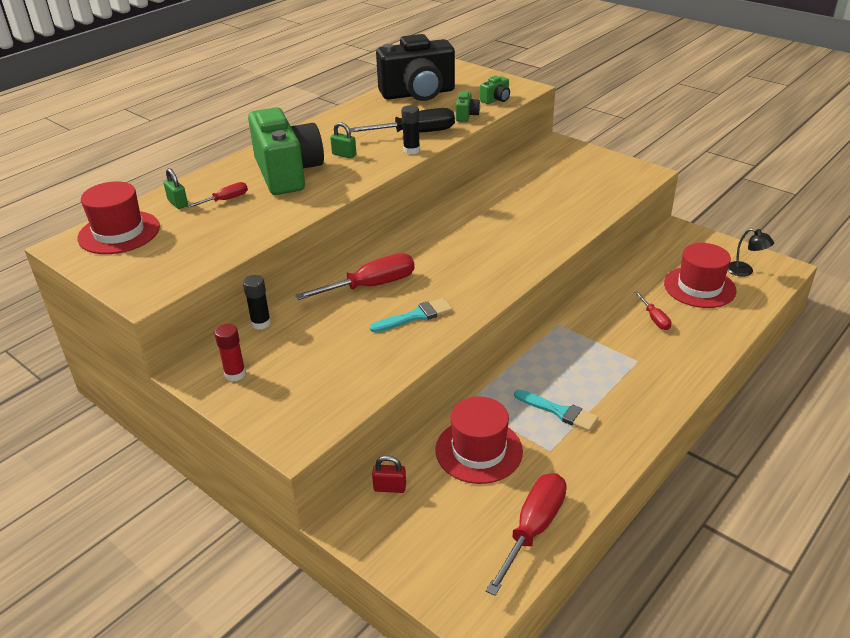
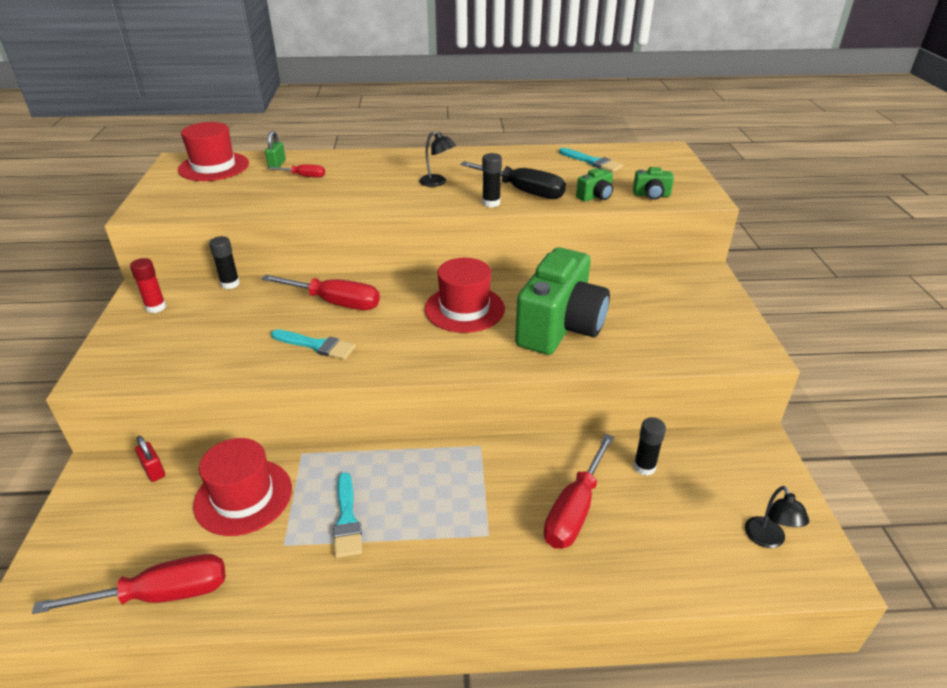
camera: 45 degrees right, 0 degrees up
green camera [248,107,324,195] -> green camera moved to [515,247,610,355]
green padlock [330,122,356,159] -> black lamp [419,132,456,187]
black camera [376,34,455,101] -> turquoise brush [559,148,623,172]
red screwdriver [635,292,671,330] -> red screwdriver [544,434,614,549], size x1.90
red hat [664,243,737,308] -> red hat moved to [425,258,505,333]
none -> black glue stick [634,417,666,476]

